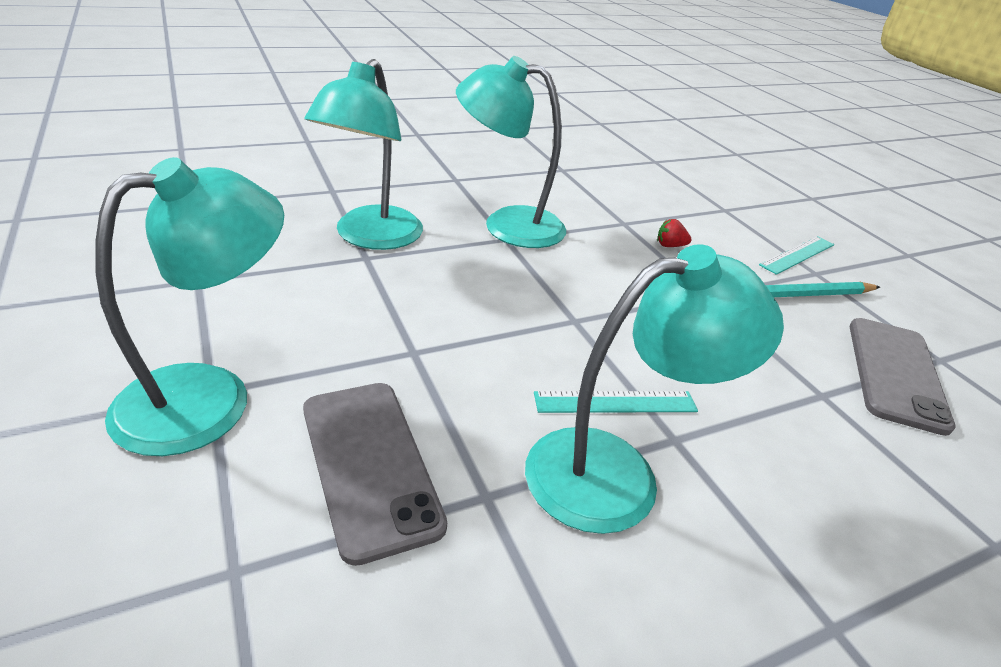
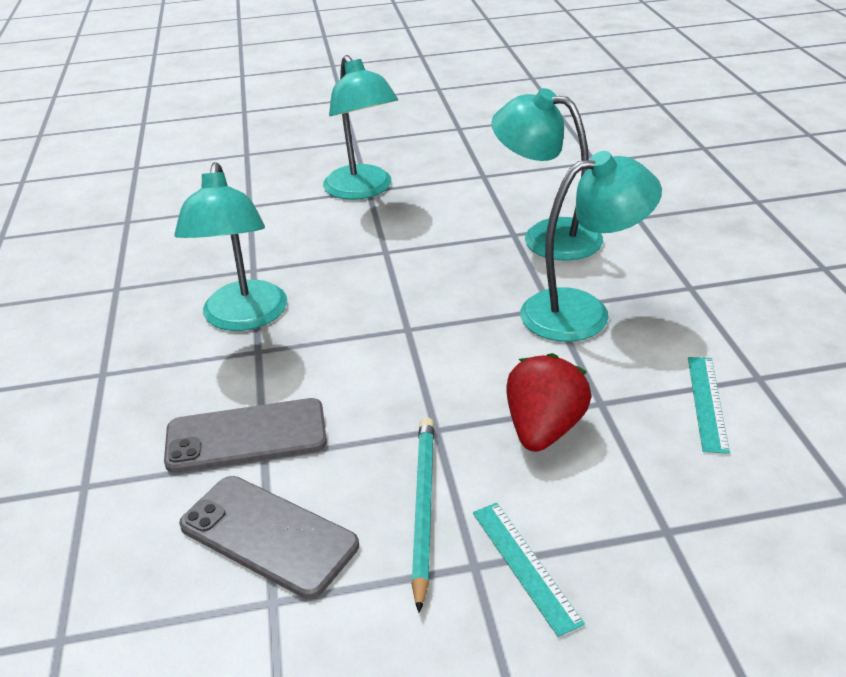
camera: 110 degrees right, 0 degrees up
grey phone [303,383,447,566] -> grey phone moved to [164,398,327,473]
turquoise lamp [456,56,566,248] -> turquoise lamp turned 45 degrees clockwise [520,151,662,342]
turquoise ruler [534,391,698,413] -> turquoise ruler moved to [688,357,730,454]
red strawberry [657,219,692,247] -> red strawberry [506,353,592,452], size x2.31

